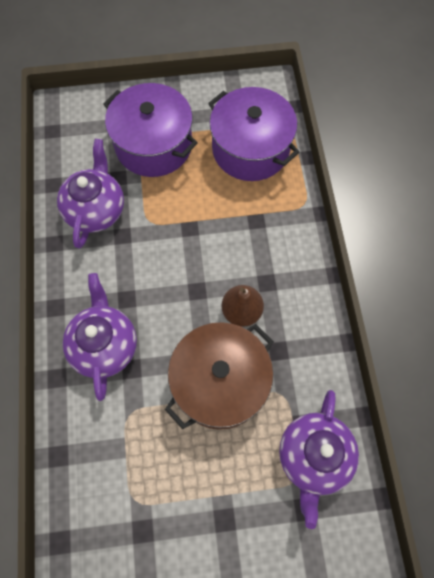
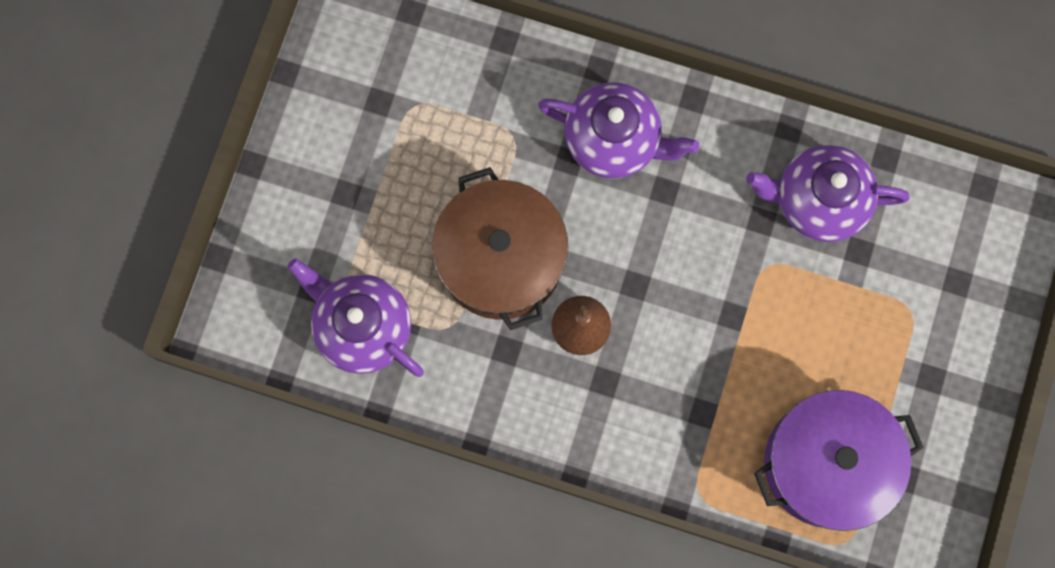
camera: 115 degrees right, 10 degrees up
purple teapot [57,139,124,248] -> purple teapot turned 150 degrees clockwise [746,145,909,242]
purple pot [103,83,198,177] -> none

